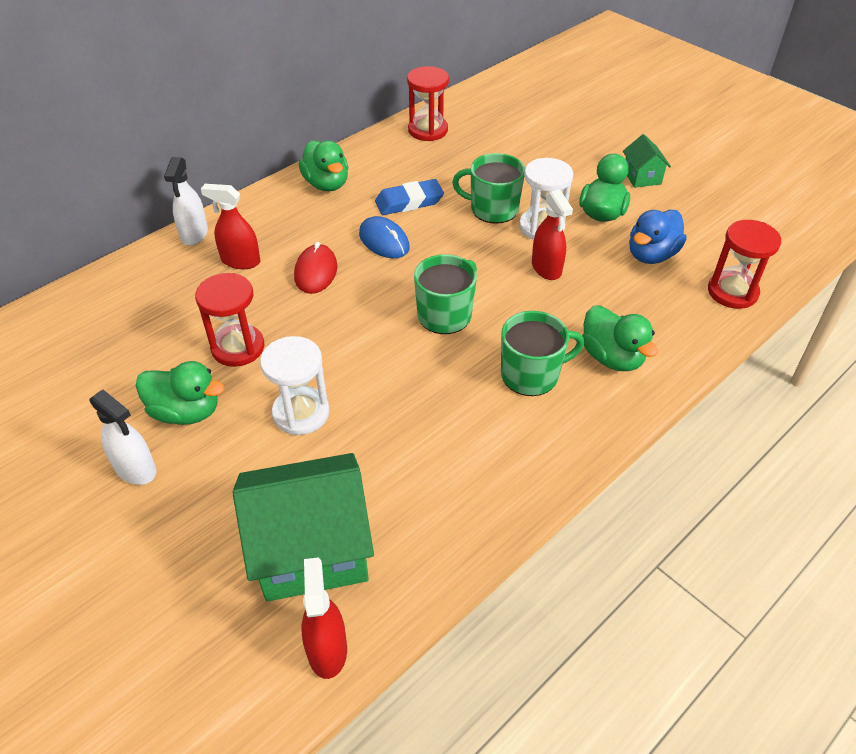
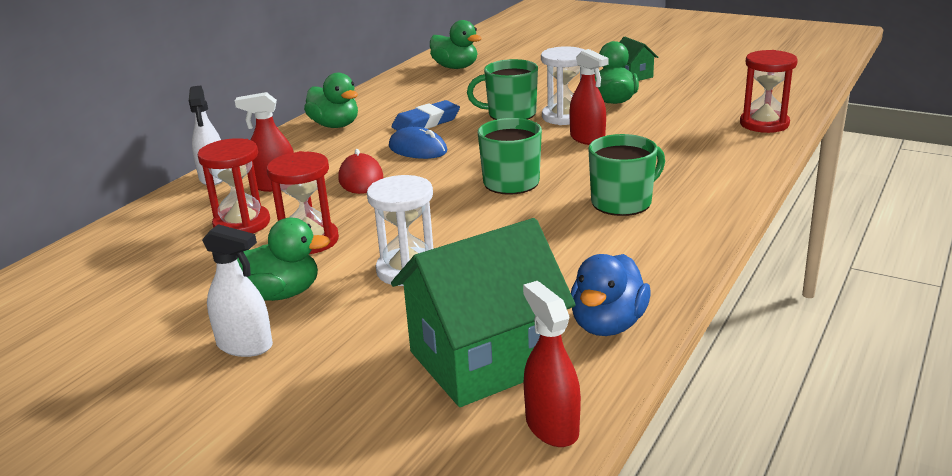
camera: 15 degrees left, 20 degrees down
red hourglass [407,66,449,141] -> red hourglass moved to [198,138,270,233]
green duck [582,305,658,371] -> green duck moved to [430,20,482,69]
blue duck [629,210,687,264] -> blue duck moved to [571,254,651,336]

